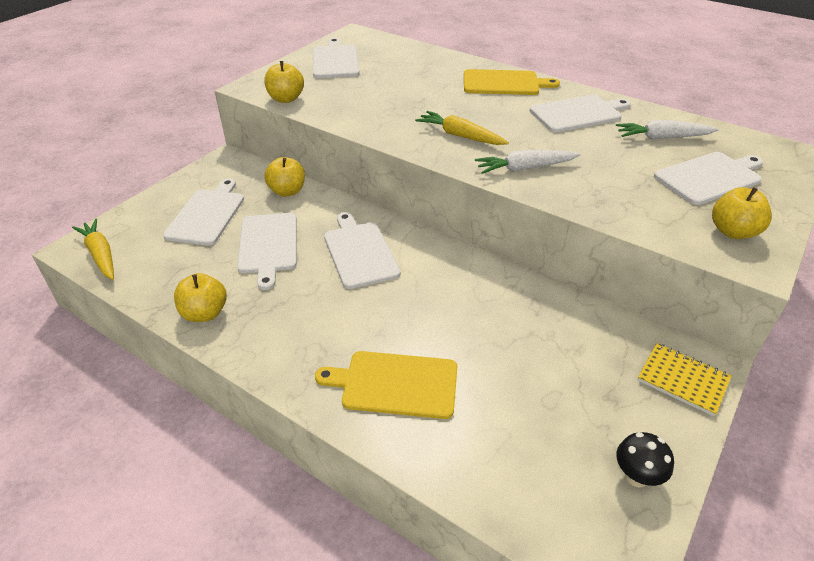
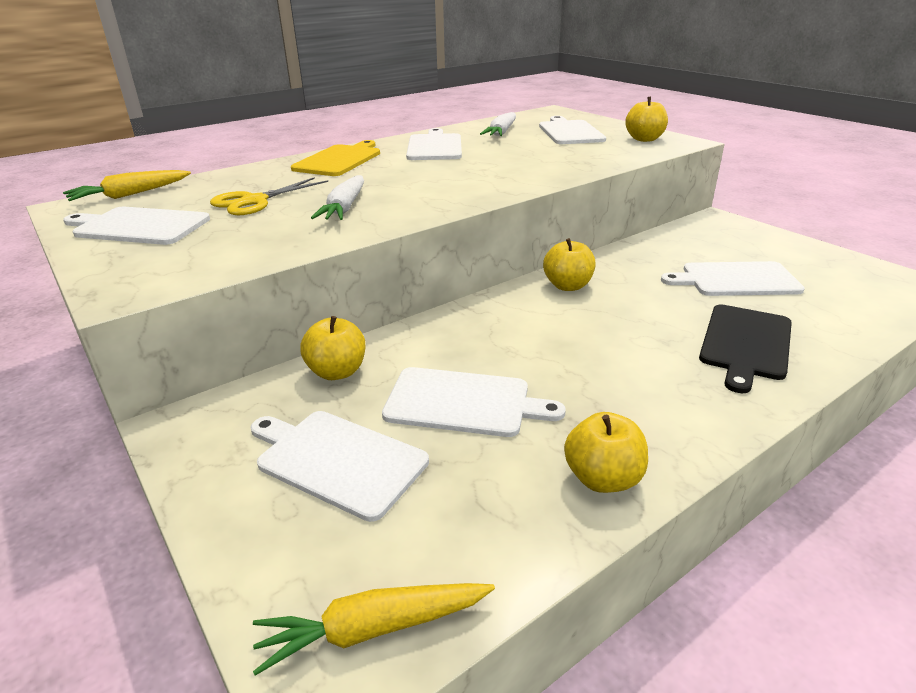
camera: 70 degrees left, 10 degrees down
yellow apple [264,61,304,103] -> yellow apple moved to [543,238,595,291]
yellow cutting board [315,351,457,419] -> black cutting board [699,304,792,393]
white cutting board [324,212,400,289] -> white cutting board moved to [661,261,805,296]
yellow carrot [415,111,509,145] -> yellow carrot moved to [63,170,191,201]
white carrot [475,150,581,174] -> white carrot moved to [311,175,364,220]
black mushroom [616,432,674,487] -> none
yellow notebook [638,343,731,416] -> none
none -> yellow scissors [210,177,328,215]

